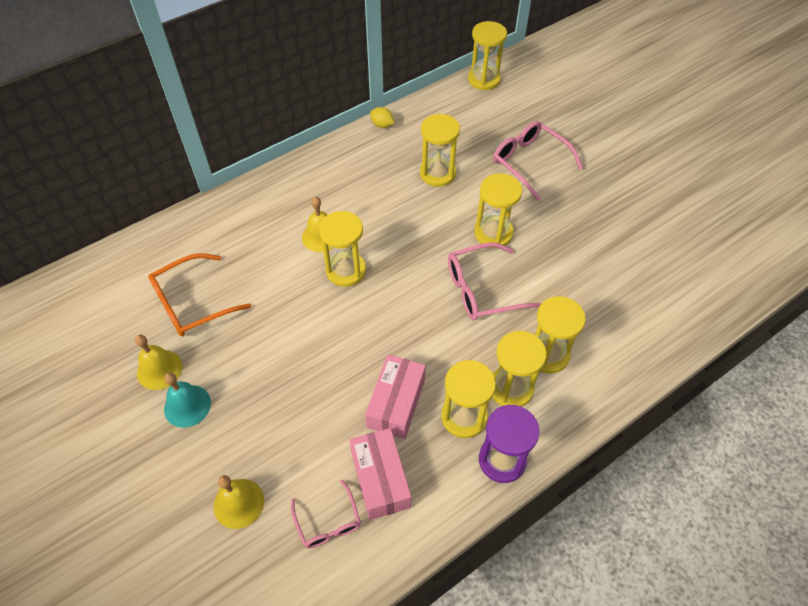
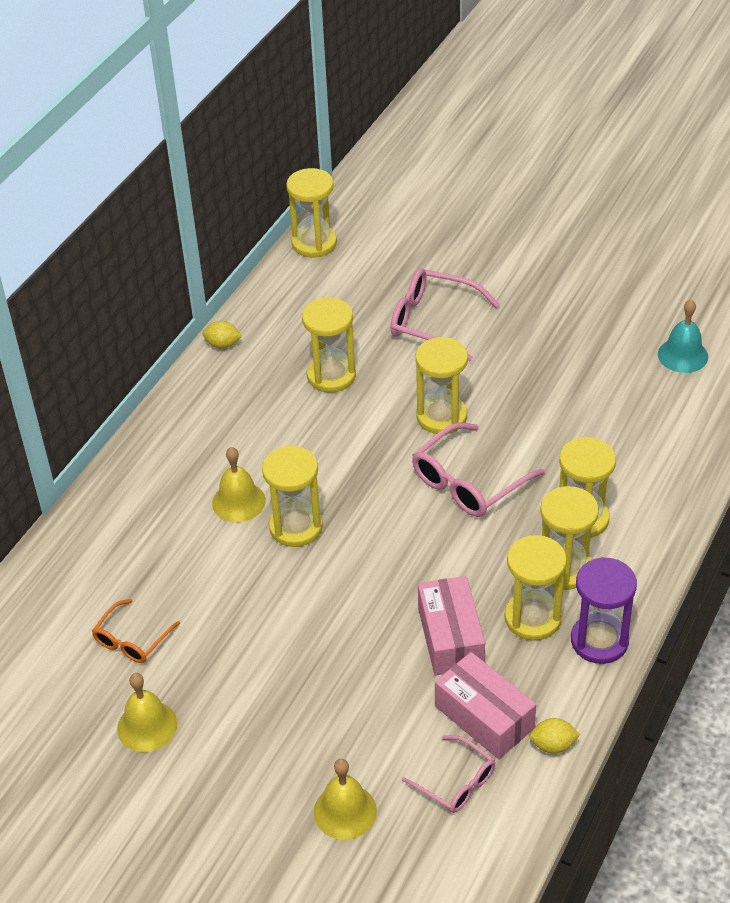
camera: 25 degrees left, 10 degrees down
orange glasses [148,253,251,336] -> orange glasses [92,599,180,663], size x0.61
turquoise bell [164,372,211,428] -> turquoise bell moved to [658,299,708,373]
none -> yellow lemon [529,718,580,754]

